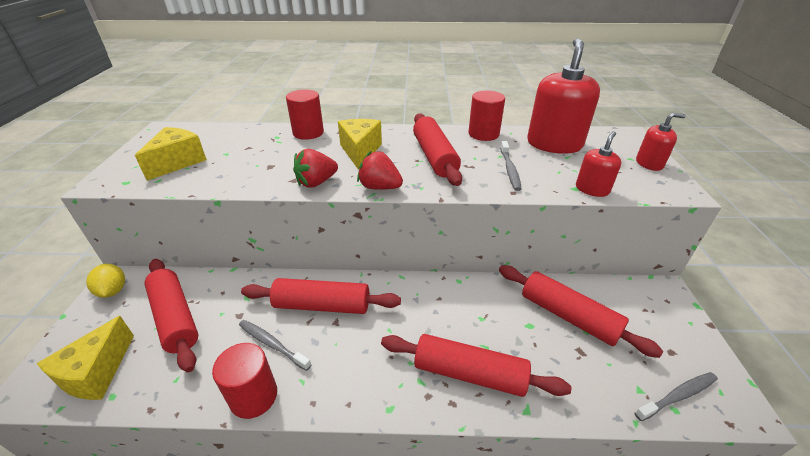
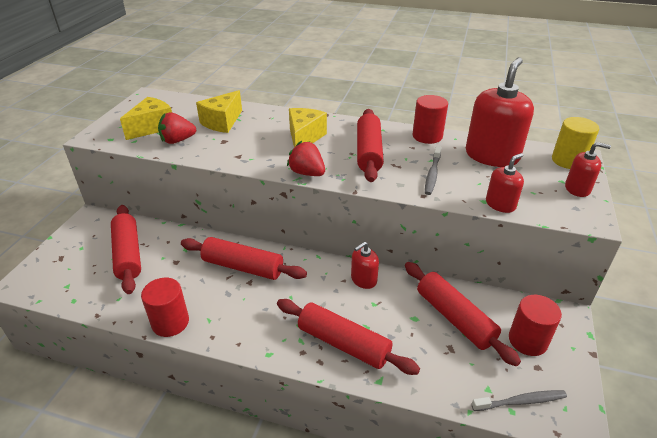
camera: 15 degrees right, 0 degrees up
yellow cheese [37,316,134,400] -> yellow cheese moved to [196,90,242,133]
yellow lemon [86,264,125,298] -> none
grey toothbrush [239,320,312,371] -> none
red cylinder [286,89,324,140] -> red cylinder moved to [509,295,562,356]
red strawberry [293,149,338,188] -> red strawberry moved to [158,112,196,144]
none -> red soap dispenser [351,242,379,289]
none -> yellow cylinder [552,117,599,169]

